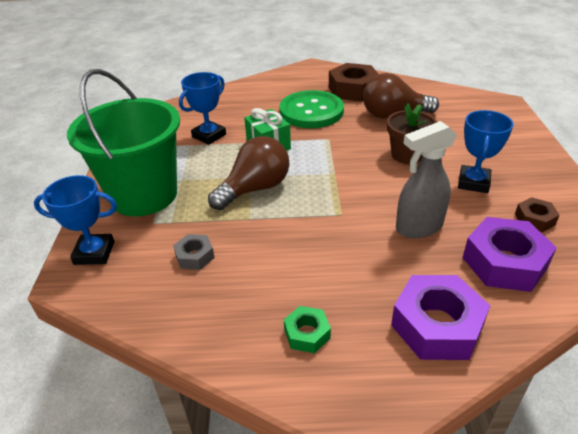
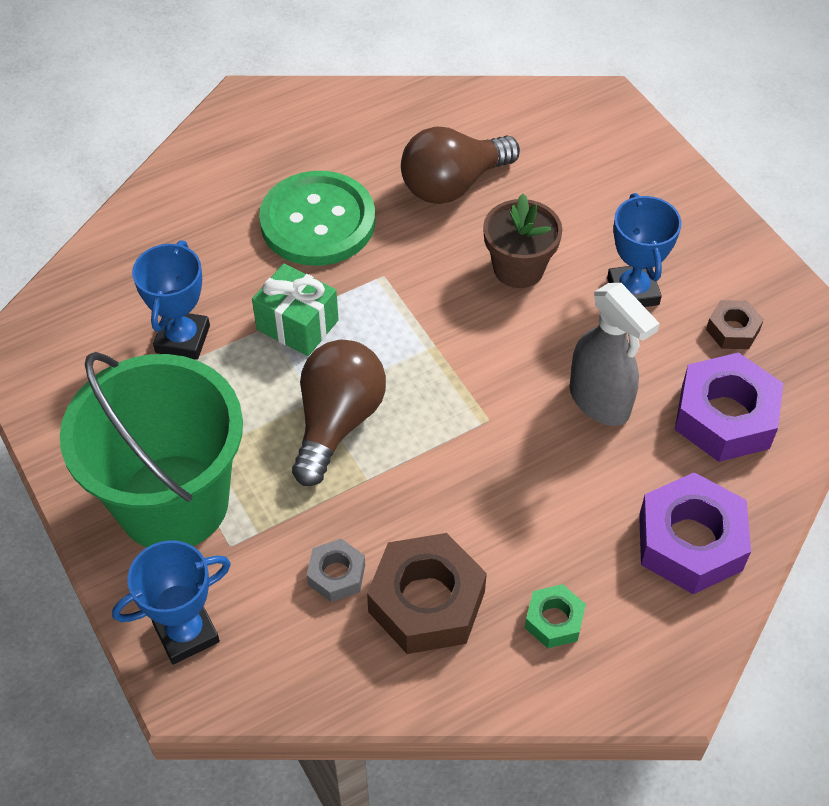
camera: 30 degrees left, 15 degrees up
brown nut [329,63,378,102] -> brown nut moved to [367,533,487,654]
grey spray bottle [396,121,457,238] -> grey spray bottle turned 75 degrees counterclockwise [569,283,660,426]

